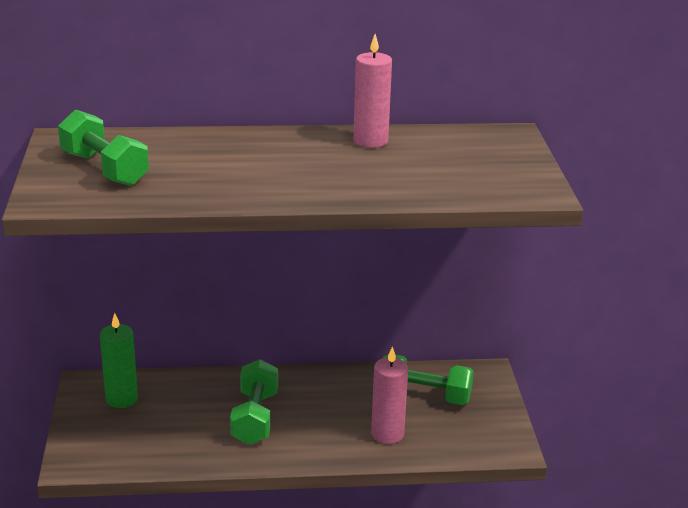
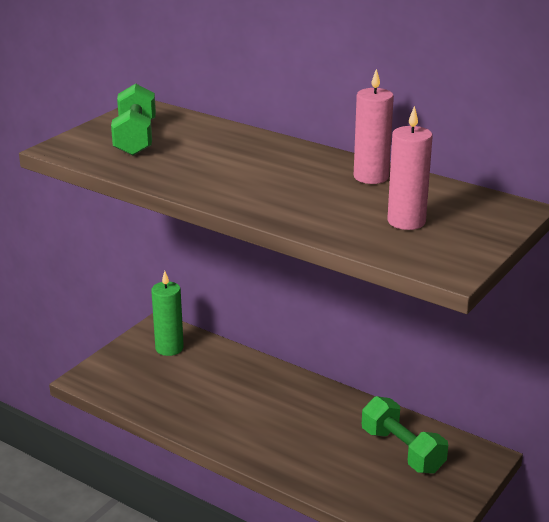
camera: 40 degrees right, 0 degrees up
green dumbbell [230,359,278,445] -> none
pink candle [371,346,408,444] -> pink candle moved to [387,106,433,230]

